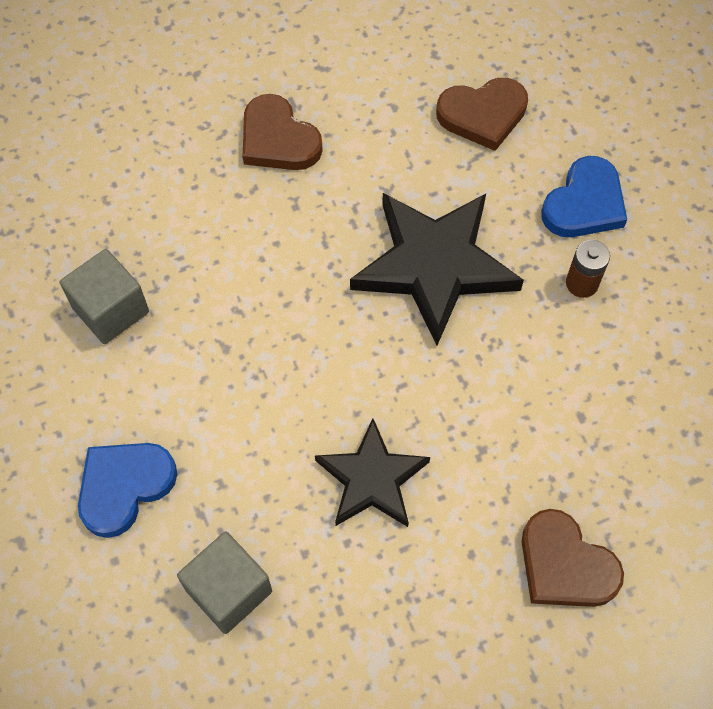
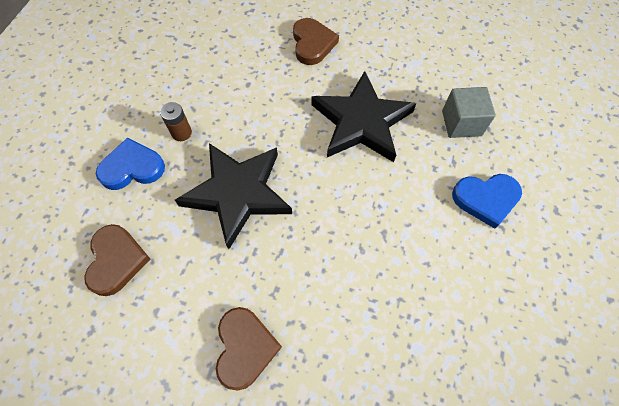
camera: 140 degrees left, 0 degrees up
grey cube [60,249,149,344] -> none
black star [315,418,430,527] -> black star [312,71,416,162], size x1.60
brown heart [436,78,528,151] -> brown heart turned 60 degrees clockwise [84,224,150,296]

